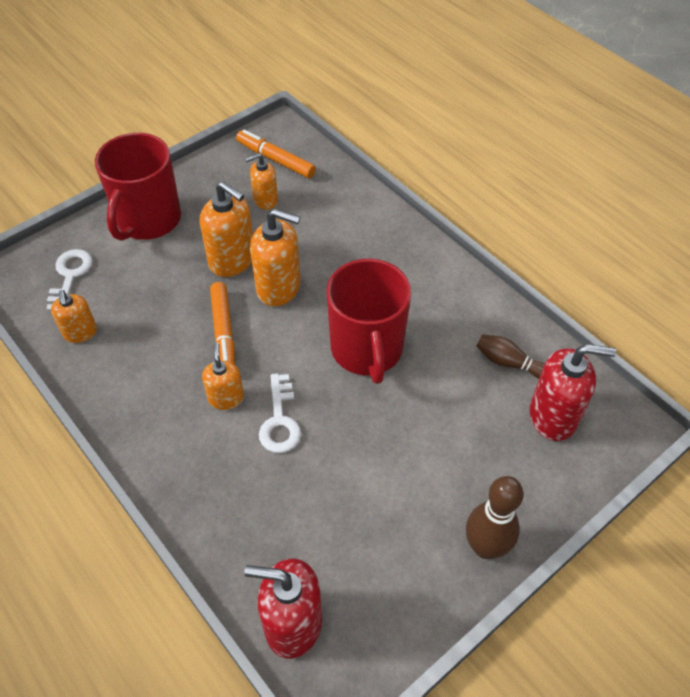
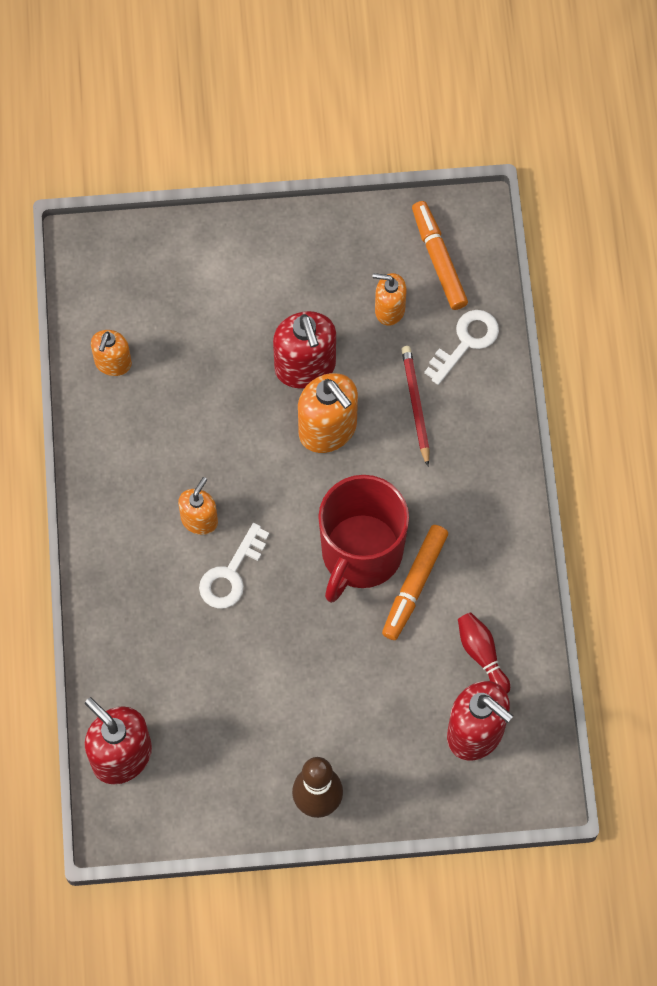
camera: 35 degrees right, 15 degrees up
white key [46,249,93,311] -> white key moved to [424,310,499,385]
red mug [95,133,181,241] -> none
orange soap dispenser [200,181,253,277] -> red soap dispenser [273,311,336,389]
orange marker [210,282,235,364] -> orange marker moved to [382,525,448,640]
brown bowling pin [476,334,545,379] -> red bowling pin [458,612,510,693]
none -> red pencil [401,346,430,466]

